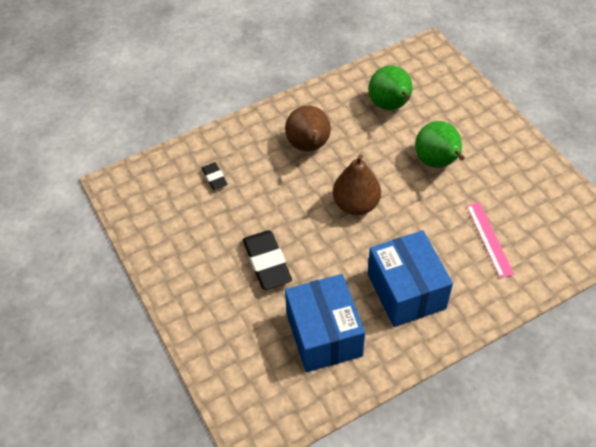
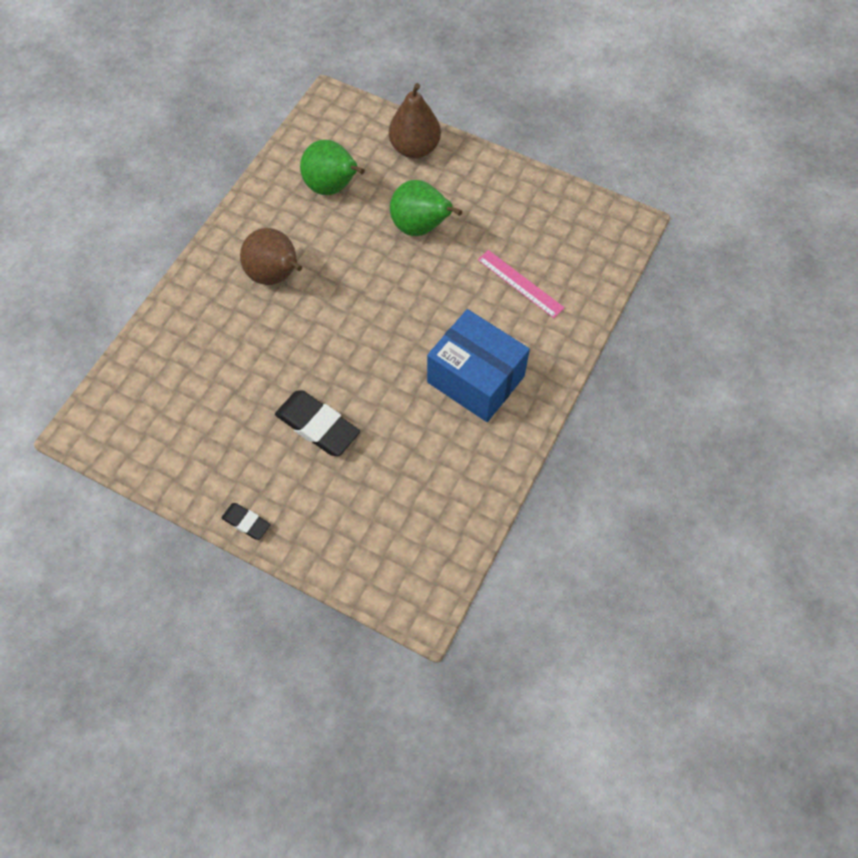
camera: 35 degrees left, 10 degrees up
black eraser [202,162,227,190] -> black eraser moved to [221,503,270,540]
blue box [285,274,365,372] -> none
brown pear [333,154,381,215] -> brown pear moved to [389,83,441,159]

